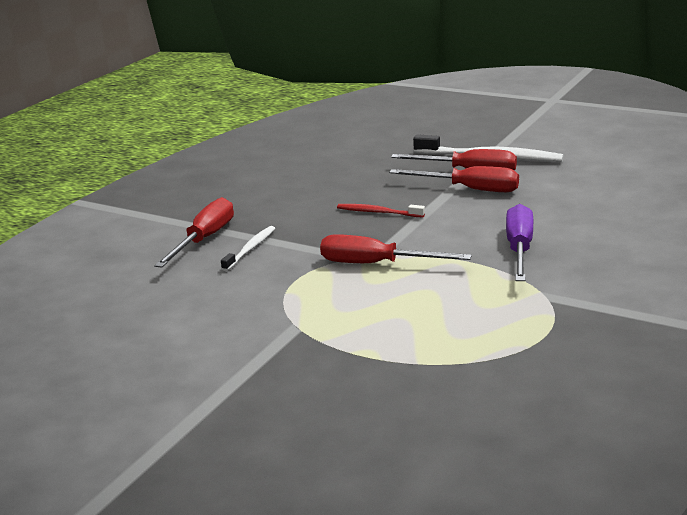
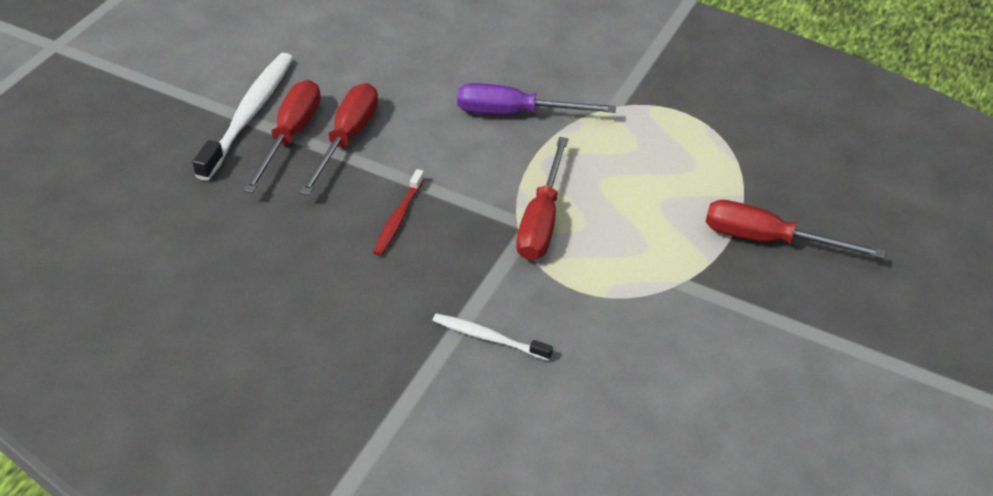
camera: 95 degrees left, 20 degrees up
red screwdriver [154,197,234,268] -> red screwdriver moved to [706,200,885,259]

